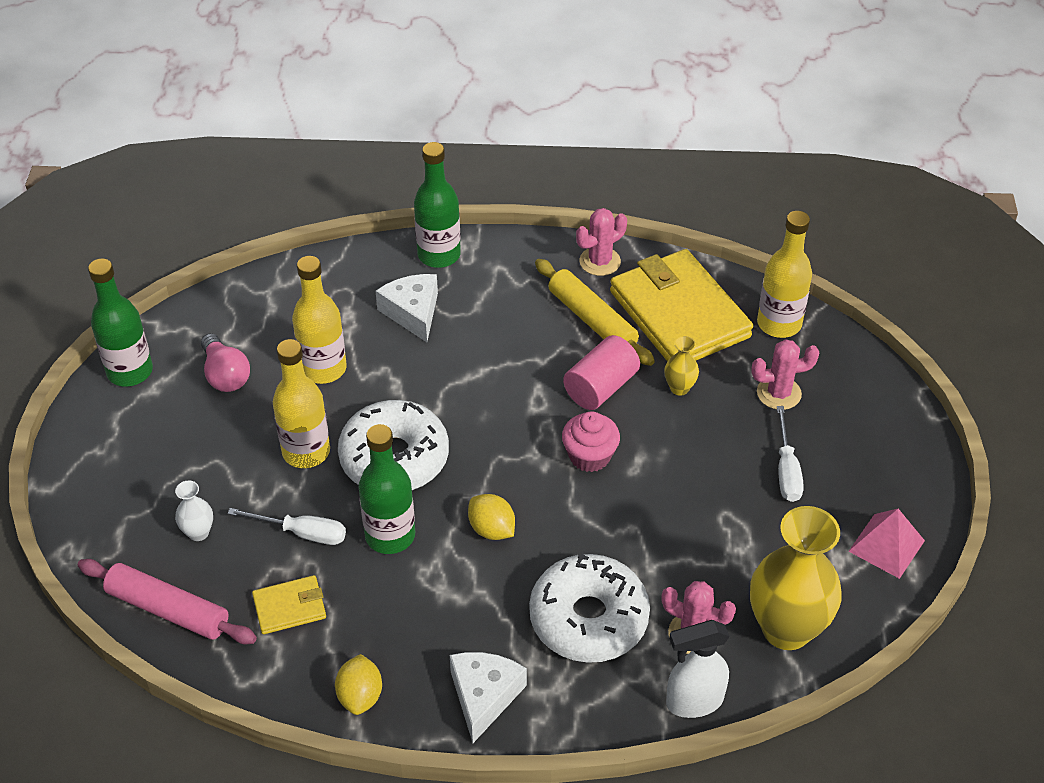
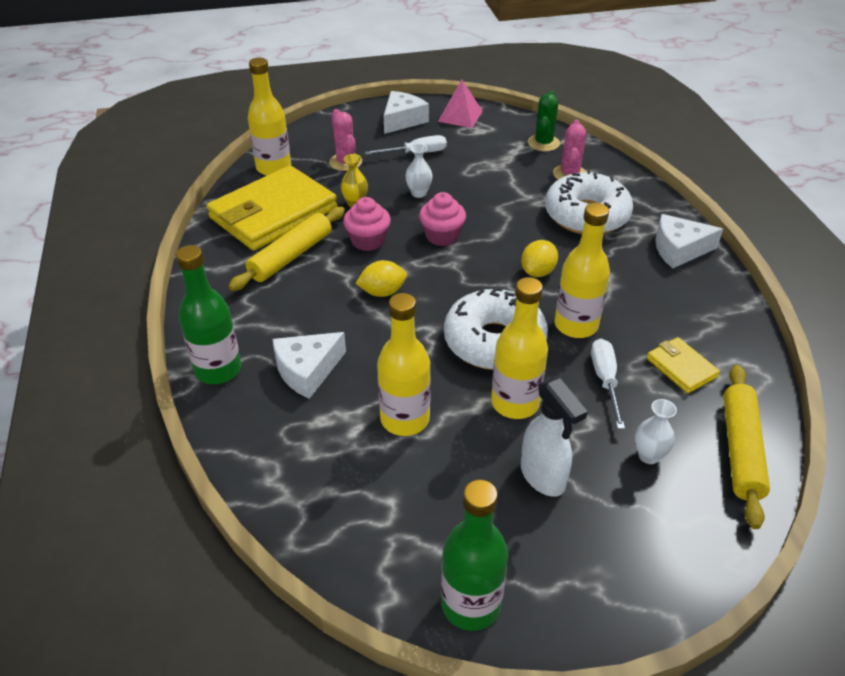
camera: 105 degrees left, 5 degrees down
pink rolling pin [78,559,257,644] -> yellow rolling pin [724,365,770,529]
pink light bulb [201,333,250,392] -> none
yellow lemon [335,654,382,715] -> yellow lemon moved to [356,260,407,297]
green bottle [359,424,415,554] -> yellow bottle [554,203,610,338]
pink cylinder [563,335,640,410] -> pink cupcake [343,197,391,251]
pink cactus [576,208,627,276] -> none
white spray bottle [666,620,730,718] -> white spray bottle moved to [521,378,588,497]
yellow vase [750,506,842,650] -> green cactus [528,91,560,151]
none -> white cheese [384,91,429,134]
none -> white vase [405,144,433,198]

